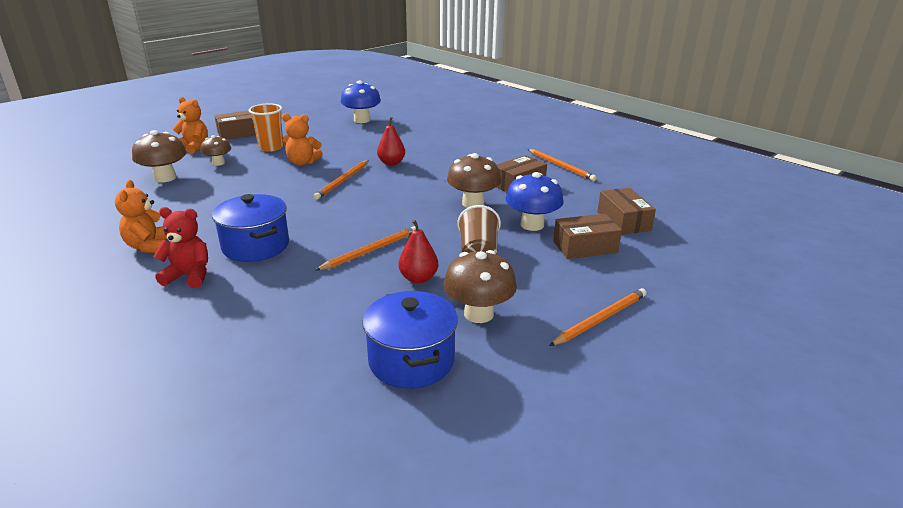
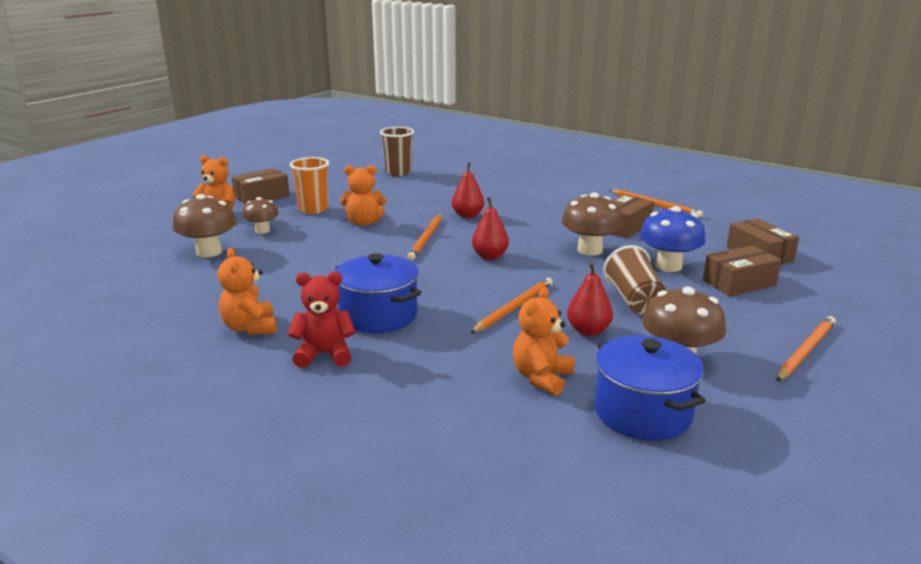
camera: 10 degrees left, 5 degrees down
blue mushroom [341,81,381,123] -> brown cup [380,127,414,176]
none -> red pear [472,197,509,260]
none -> orange teddy bear [513,287,575,396]

